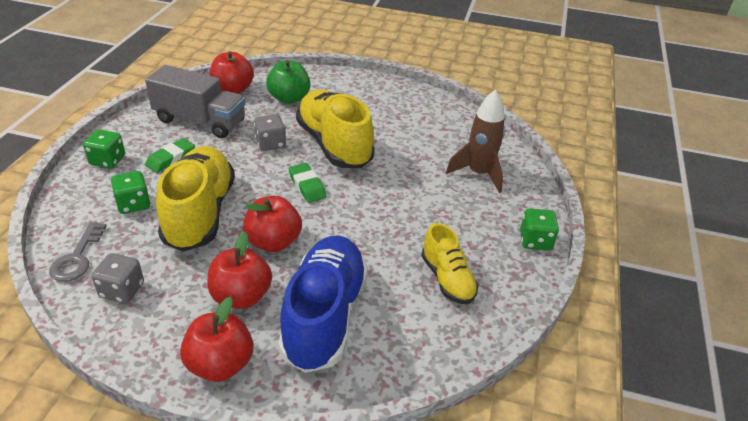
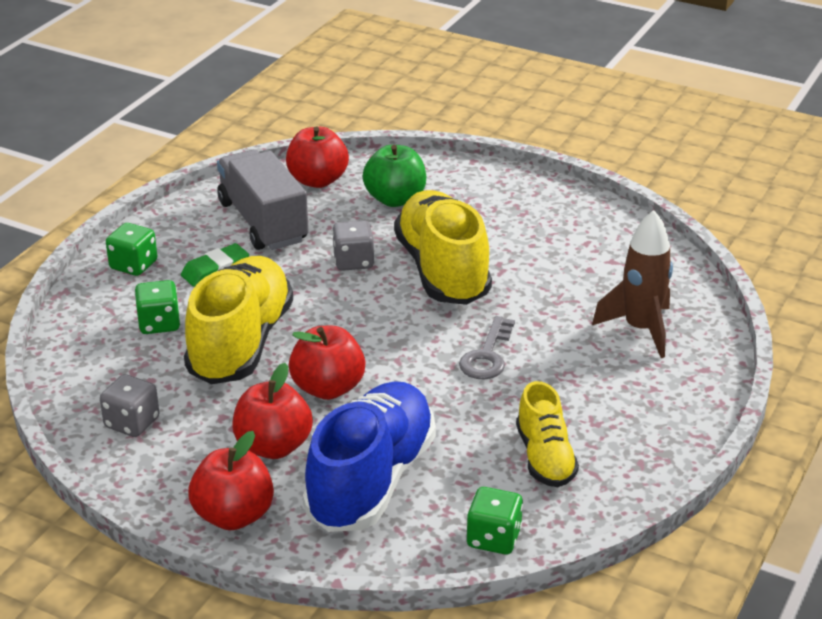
camera: 15 degrees right, 5 degrees down
grey key [49,222,107,282] -> grey key moved to [459,316,515,380]
grey truck [145,65,246,138] -> grey truck turned 150 degrees counterclockwise [217,150,309,250]
green eraser [289,163,327,203] -> none
green dice [520,208,559,251] -> green dice moved to [466,487,523,554]

